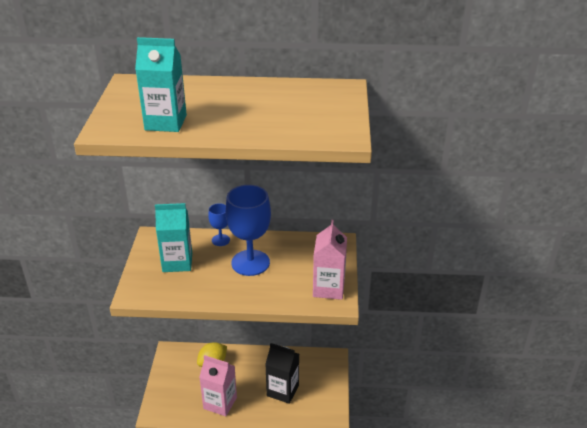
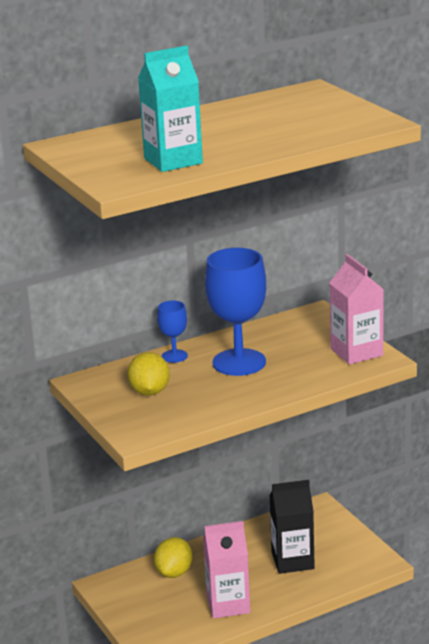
camera: 30 degrees left, 10 degrees down
turquoise carton [155,203,192,272] -> yellow lemon [128,352,170,396]

